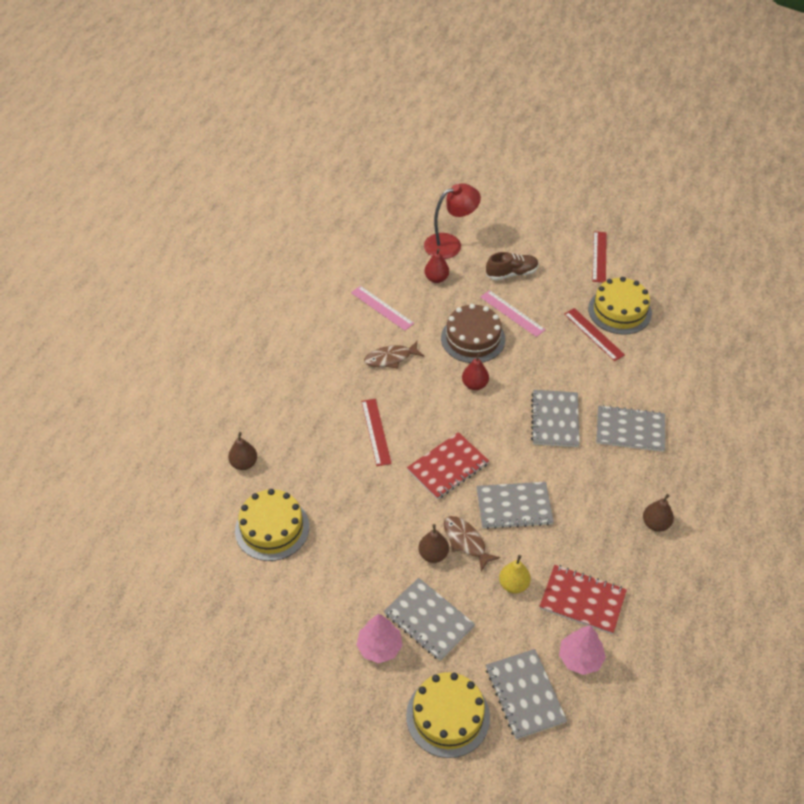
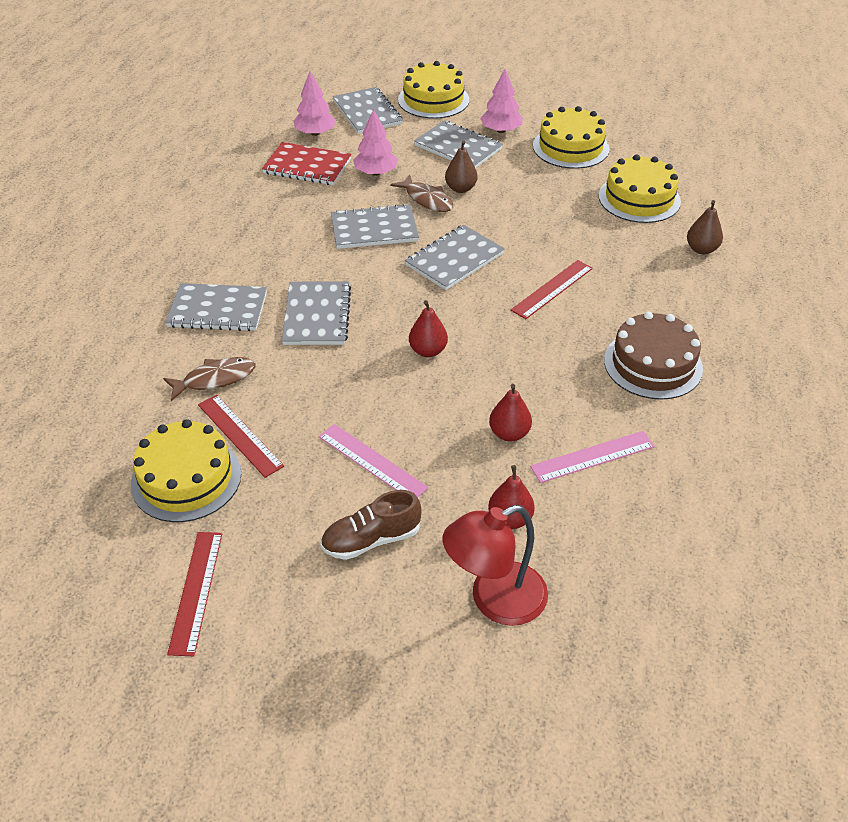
camera: 175 degrees right, 5 degrees down
pink ruler [351,286,414,331] -> pink ruler turned 60 degrees counterclockwise [530,431,655,483]
red ruler [361,399,392,466] -> red ruler turned 60 degrees clockwise [511,260,593,319]
brown fish [364,341,424,369] -> brown fish moved to [163,357,255,401]
red notebook [407,432,489,499] -> grey notebook [405,225,505,290]
brown cake [441,304,506,363] -> brown cake moved to [604,312,703,400]
yellow pear [499,555,531,593] -> pink tree [353,109,398,176]
brown pear [643,494,674,531] -> none
none -> red pear [489,384,532,442]
none -> yellow cake [533,106,609,169]

